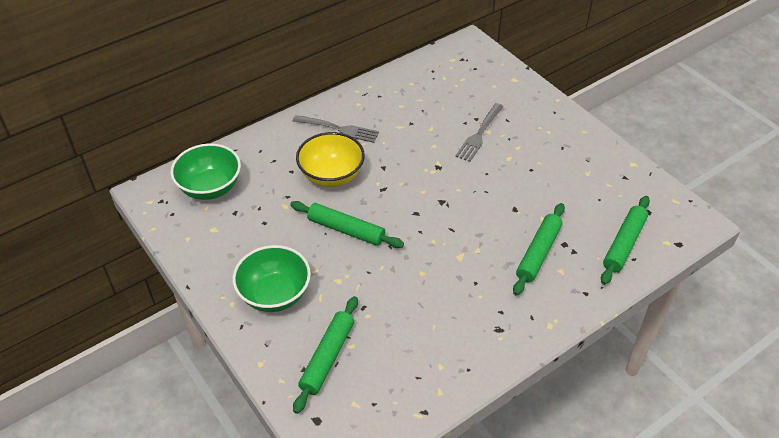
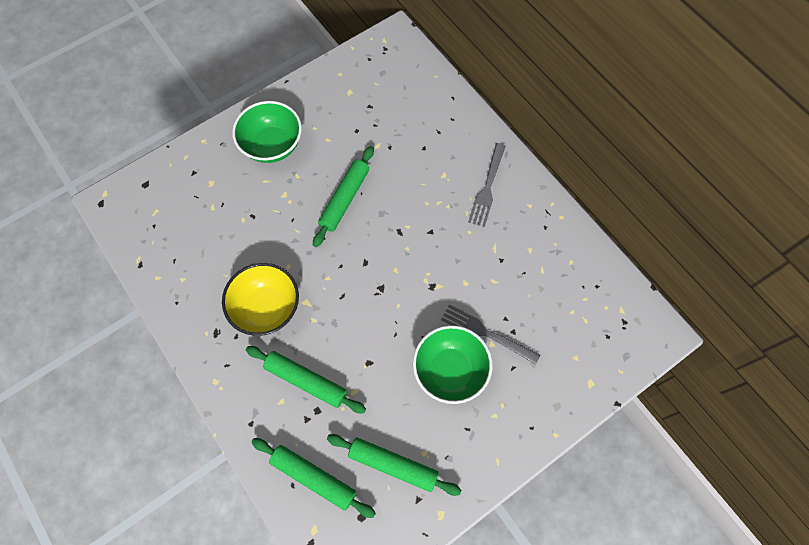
camera: 90 degrees right, 20 degrees up
green bowl [170,143,241,200] -> green bowl moved to [413,325,493,404]
green rolling pin [293,296,358,414] -> green rolling pin moved to [327,434,461,496]
yellow bowl [296,132,365,187] -> yellow bowl moved to [222,263,299,336]

